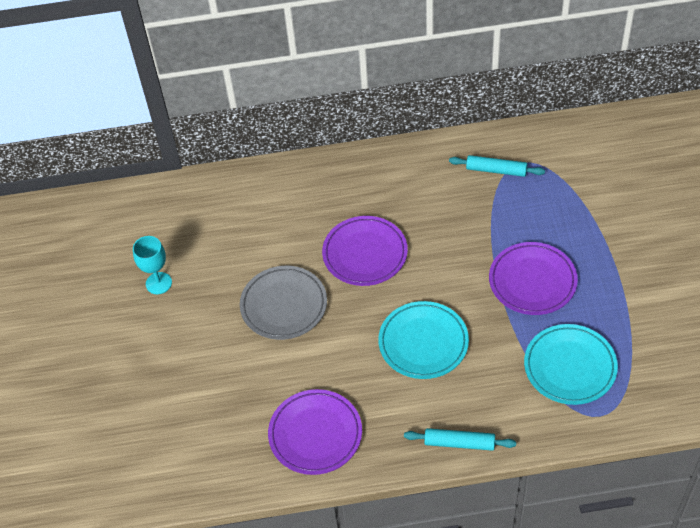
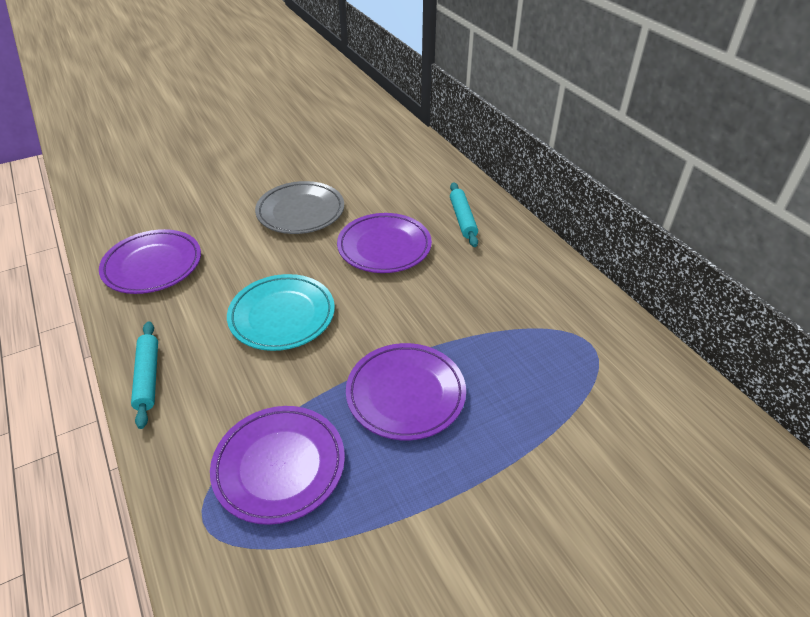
camera: 65 degrees right, 10 degrees down
turquoise goblet [133,236,172,294] -> none
turquoise rolling pin [449,155,545,177] -> turquoise rolling pin moved to [450,182,478,247]
turquoise plate [524,324,618,405] -> purple plate [210,406,345,525]

